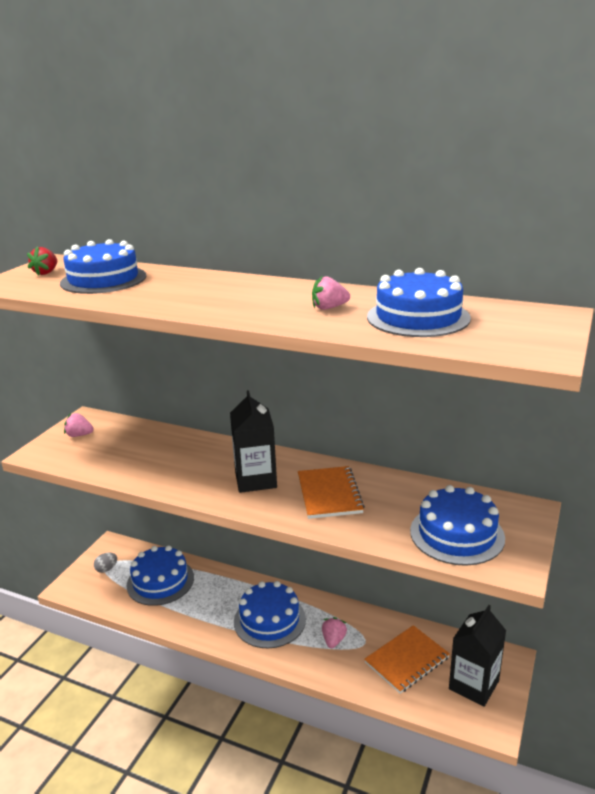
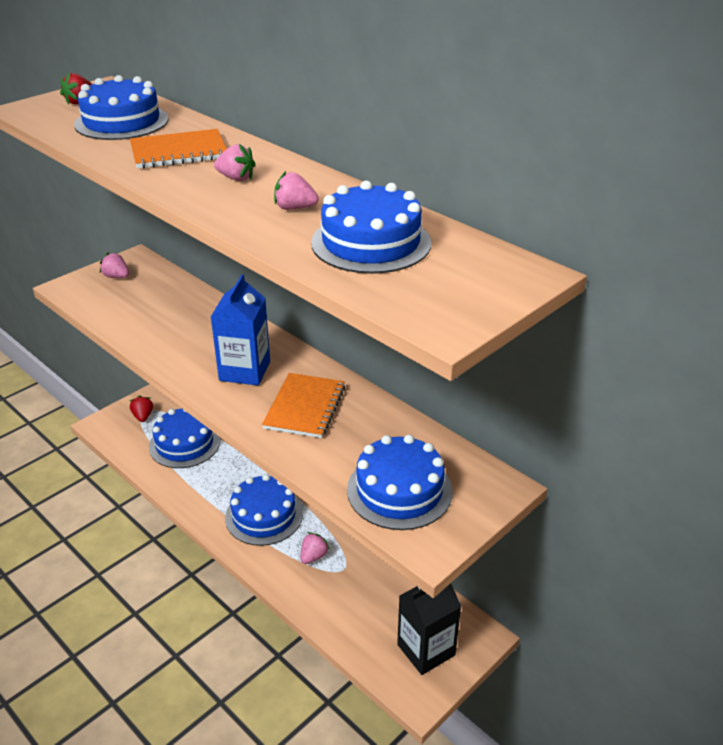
camera: 20 degrees right, 10 degrees up
grey egg [94,553,117,573] -> red strawberry [130,395,153,422]
black carton [230,390,277,493] -> blue carton [211,274,270,386]
orange notebook [364,625,450,694] -> orange notebook moved to [130,129,226,169]
none -> pink strawberry [214,144,256,181]

